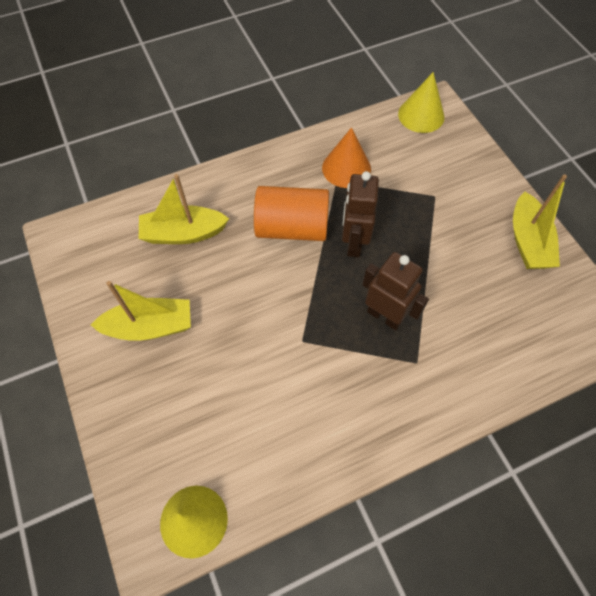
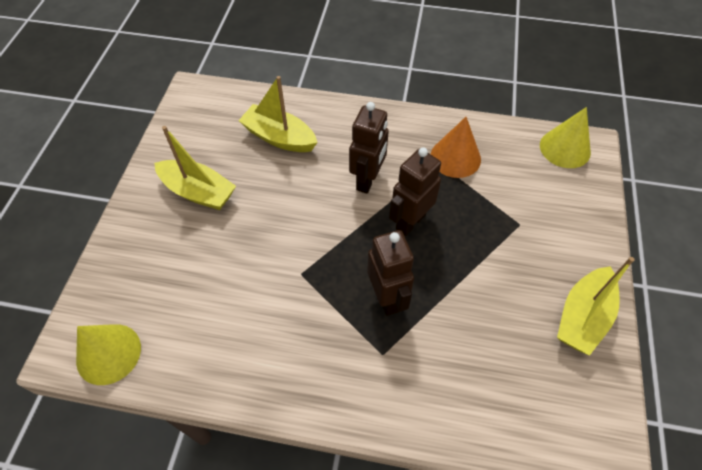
camera: 35 degrees right, 5 degrees down
orange cylinder [254,186,329,241] -> brown robot [349,102,389,194]

